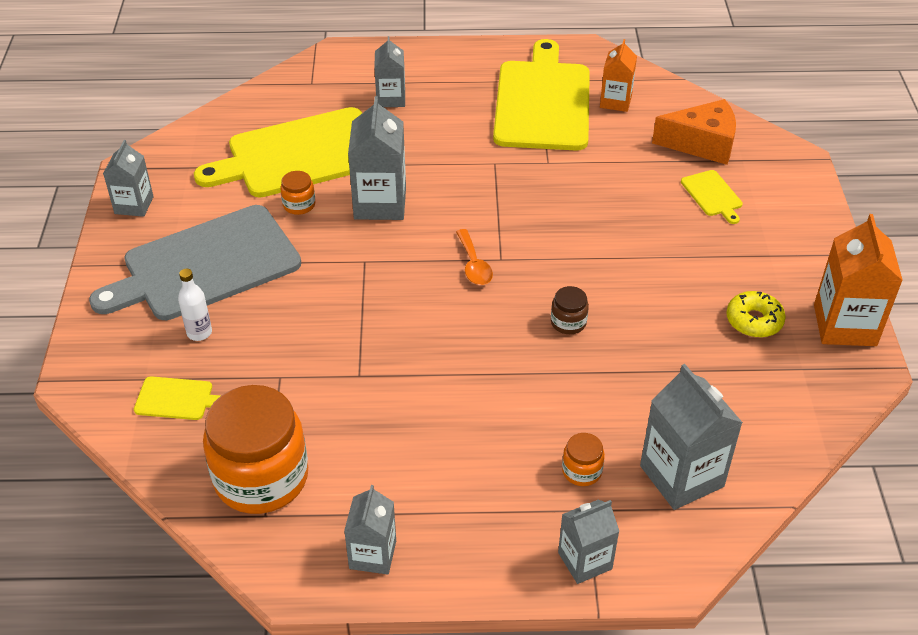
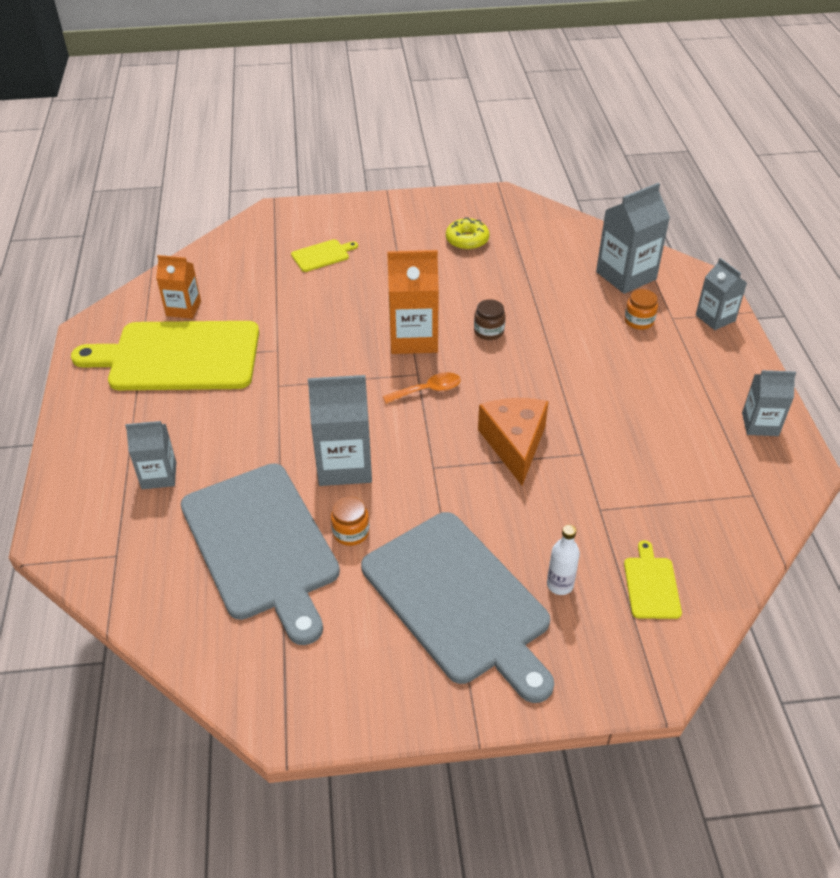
camera: 95 degrees left, 0 degrees up
grey carton [103,140,154,217] -> none
yellow cutting board [194,107,362,198] -> grey cutting board [181,463,340,645]
orange jar [203,385,308,514] -> none
orange cheese [652,99,736,165] -> orange cheese moved to [478,398,549,485]
orange carton [814,214,903,346] -> orange carton moved to [387,250,439,354]

